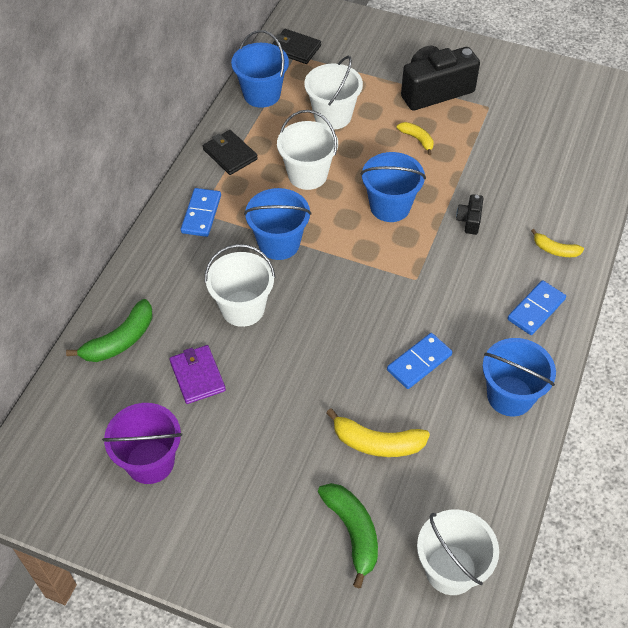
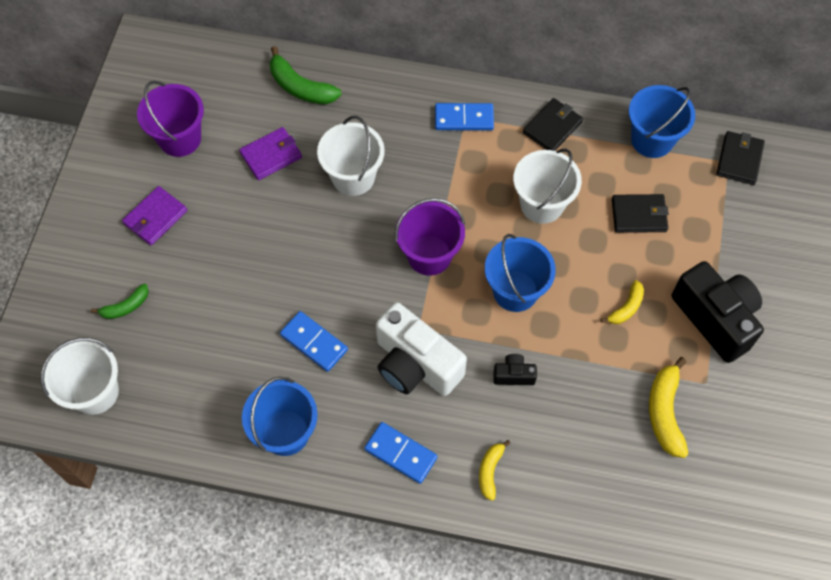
camera: 80 degrees right, 10 degrees up
blue bucket [244,188,311,260] -> none
white bucket [304,56,363,129] -> black wallet [612,194,669,233]
green banana [318,483,378,588] -> green banana [91,283,149,319], size x0.60
yellow banana [326,408,430,457] -> yellow banana moved to [649,357,689,458]
none -> purple wallet [122,186,187,245]
none -> white camera [376,302,467,396]
none -> purple bucket [395,198,465,276]

